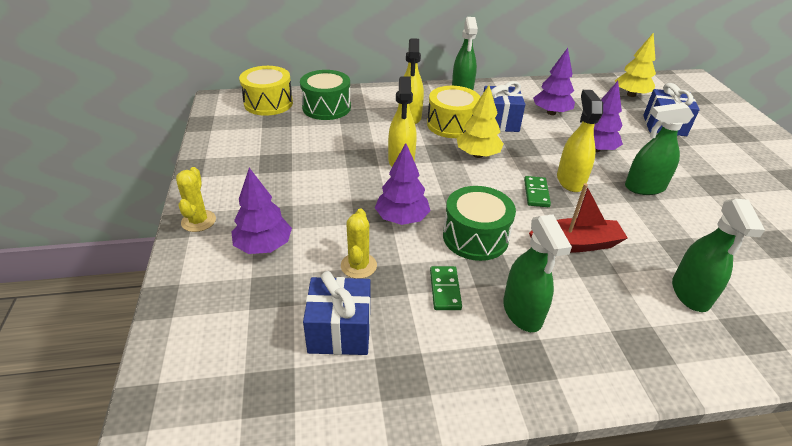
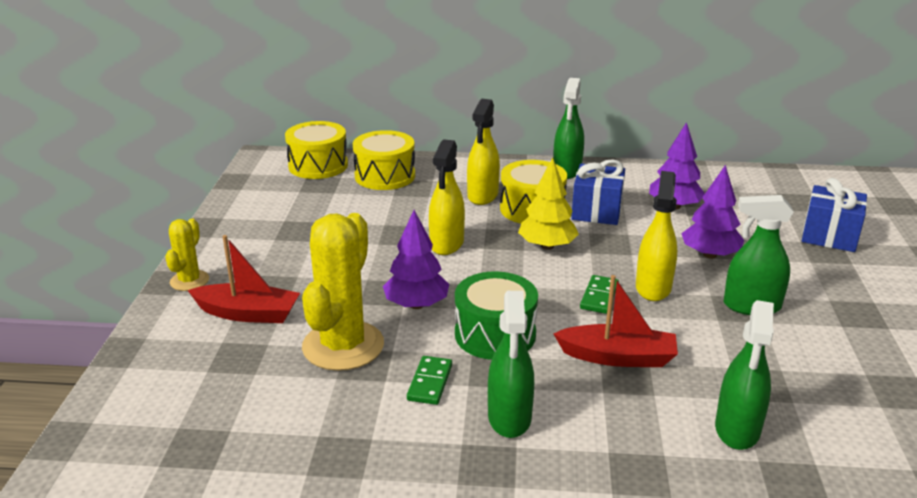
camera: 15 degrees right, 10 degrees down
purple tree [231,168,292,254] -> red boat [187,235,300,323]
green drum [300,70,351,120] -> yellow drum [353,130,415,190]
blue gift [303,271,371,355] -> none
yellow cactus [341,209,377,279] -> yellow cactus [302,213,384,371], size x1.91
yellow tree [615,32,656,97] -> none

